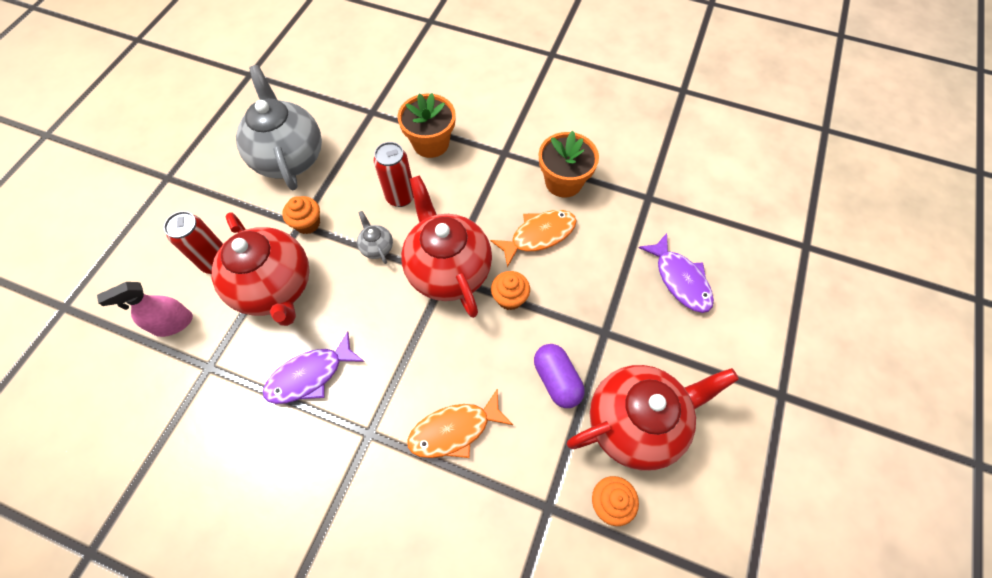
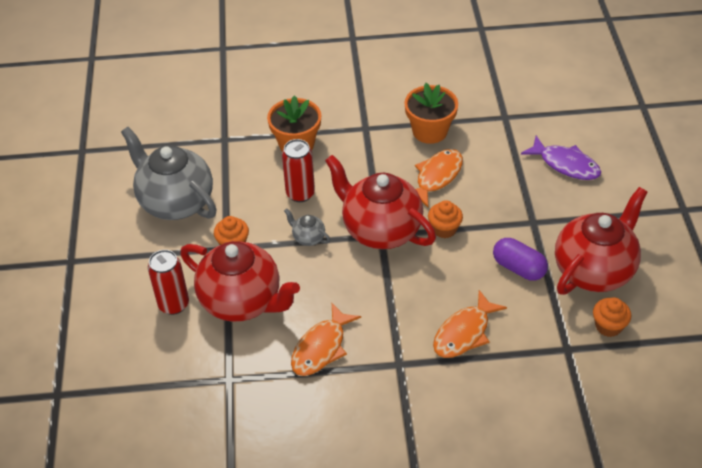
camera: 25 degrees left, 15 degrees down
pink spray bottle [97,282,193,337] -> none
purple fish [263,331,365,404] -> orange fish [291,303,361,376]

